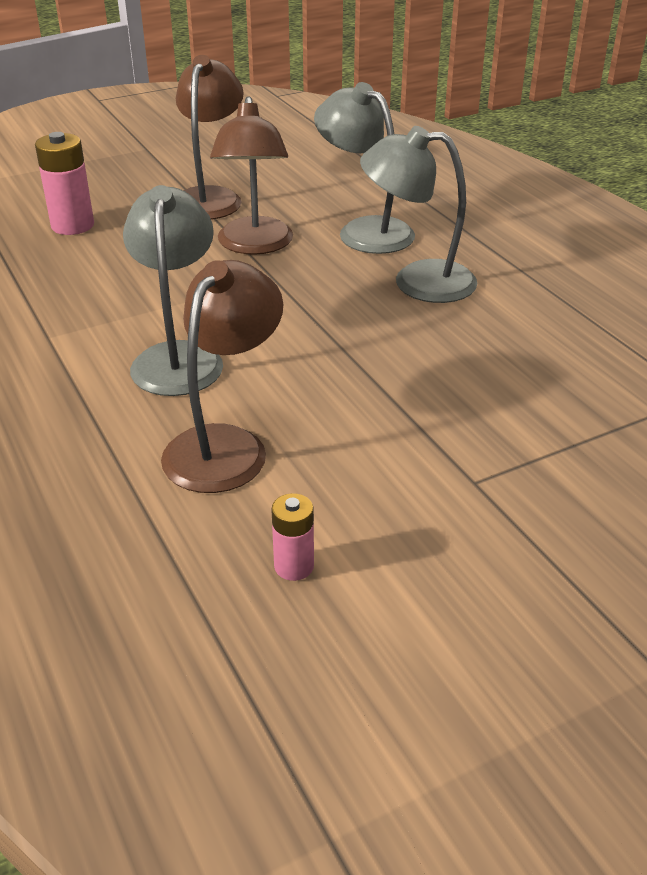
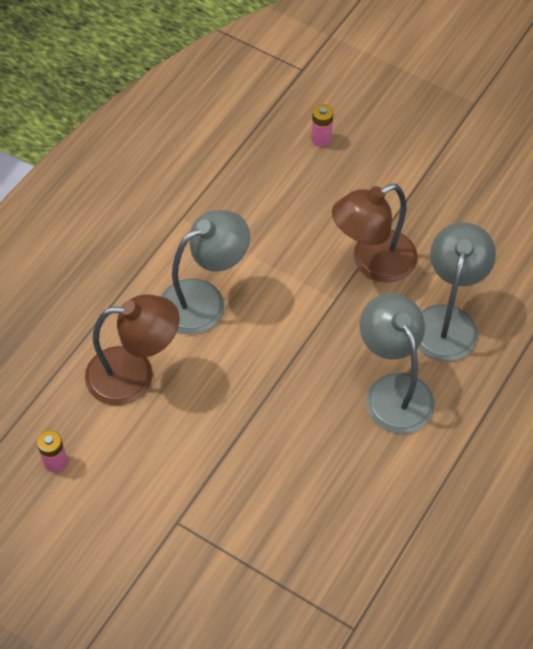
camera: 60 degrees right, 20 degrees up
pink battery [35,132,94,235] -> pink battery [311,104,333,147], size x0.58
brown lamp [176,55,244,220] -> none

